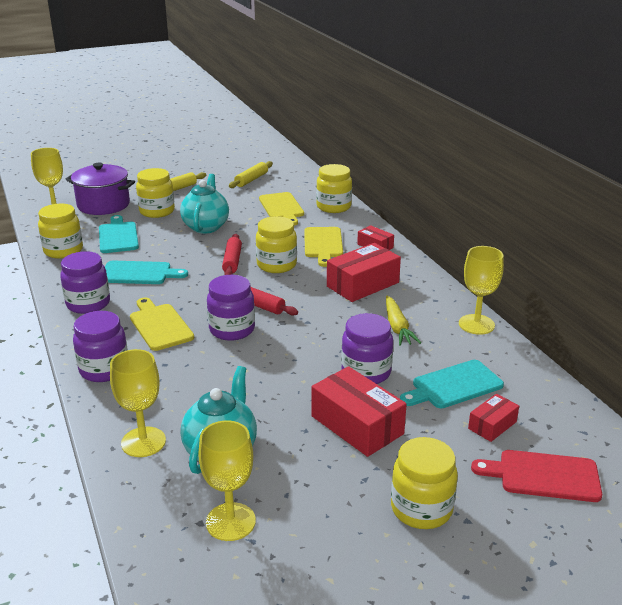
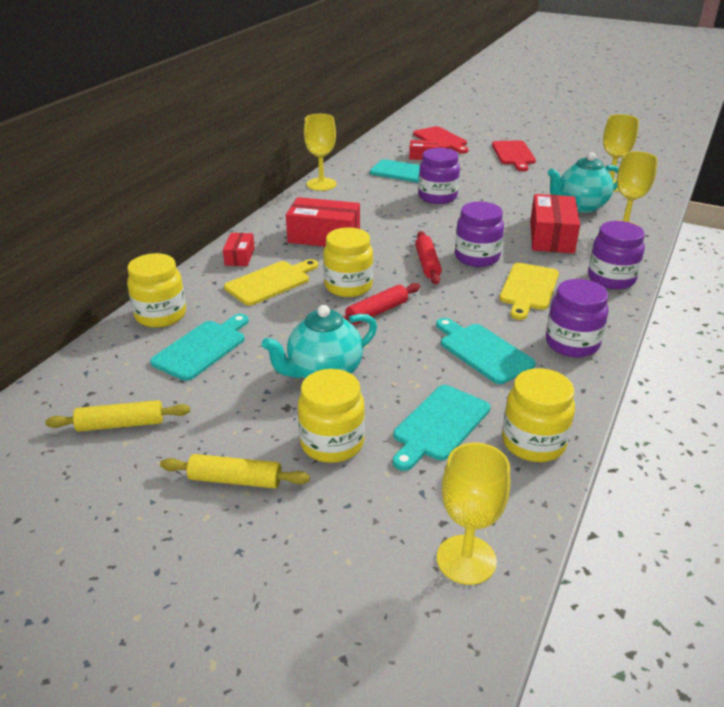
camera: 130 degrees left, 5 degrees up
purple pot [65,163,135,215] -> none
yellow cutting board [259,192,304,226] -> turquoise cutting board [150,314,249,381]
red box [311,366,407,457] -> red box moved to [530,194,580,253]
yellow carrot [386,296,421,346] -> none
yellow jar [391,437,458,529] -> red cutting board [492,140,536,171]

